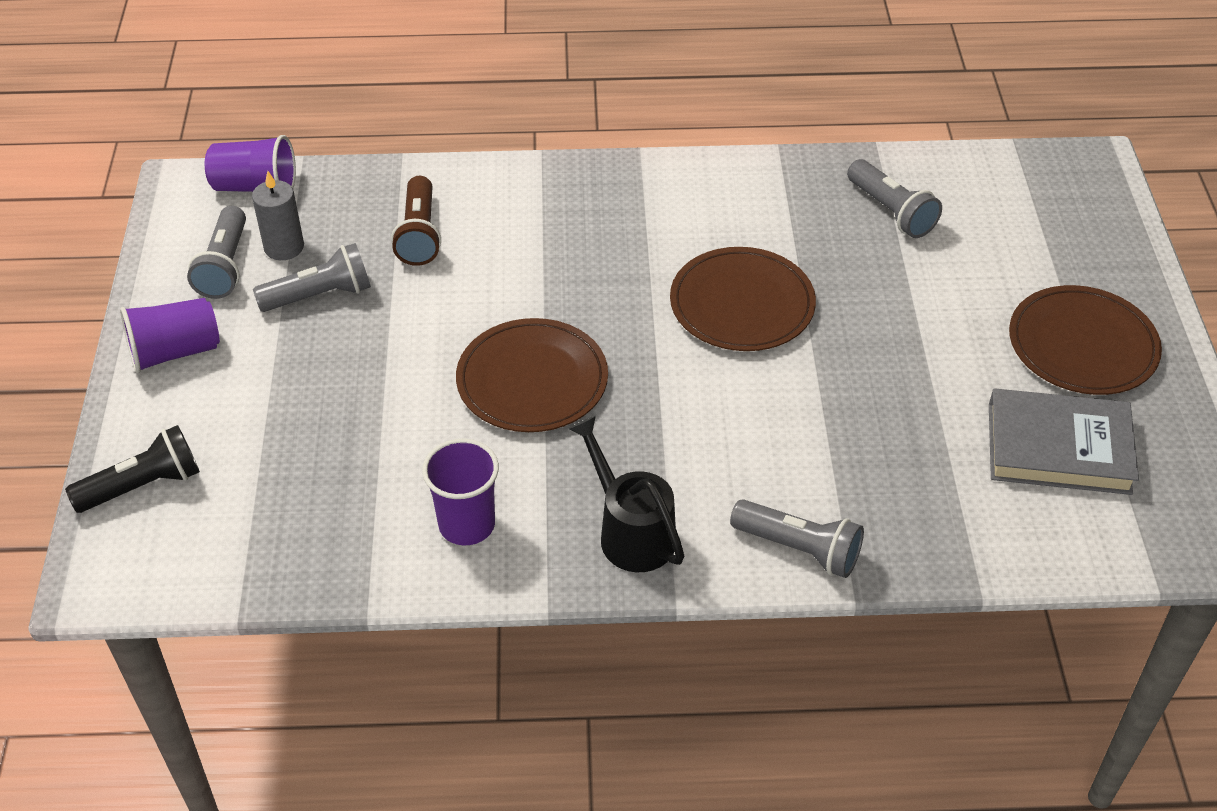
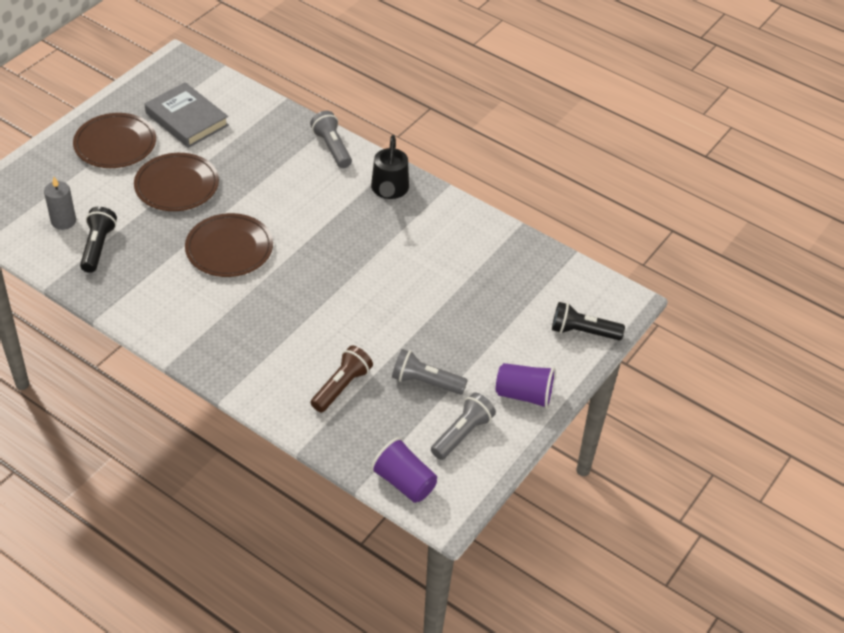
camera: 145 degrees left, 0 degrees up
grey candle [252,171,304,260] -> grey candle moved to [44,177,76,230]
purple cup [422,439,499,545] -> none
brown plate [456,318,608,432] -> brown plate moved to [134,153,219,211]
grey flashlight [847,159,942,238] -> black flashlight [80,207,117,273]

